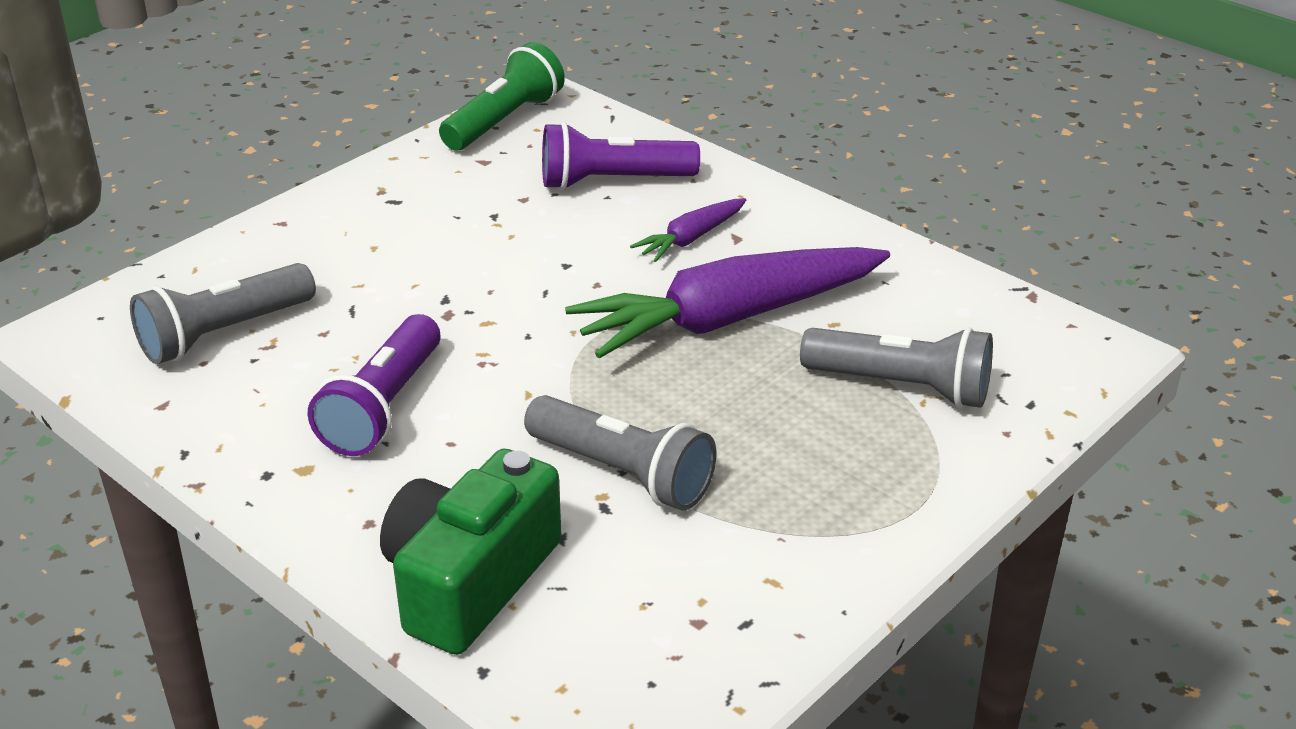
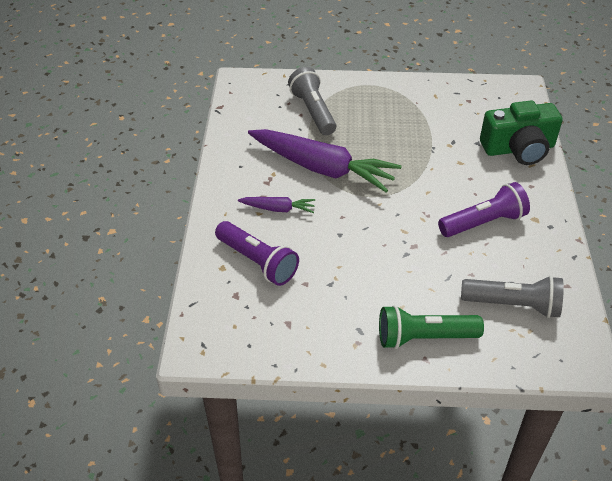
camera: 130 degrees left, 10 degrees up
green flashlight [439,42,565,150] -> green flashlight moved to [379,305,484,349]
grey flashlight [524,395,716,511] -> none

